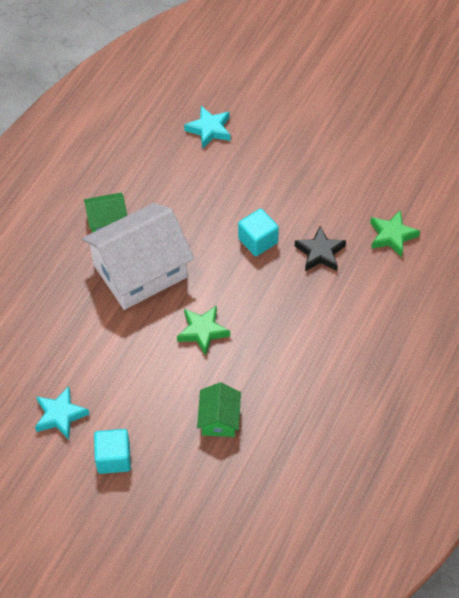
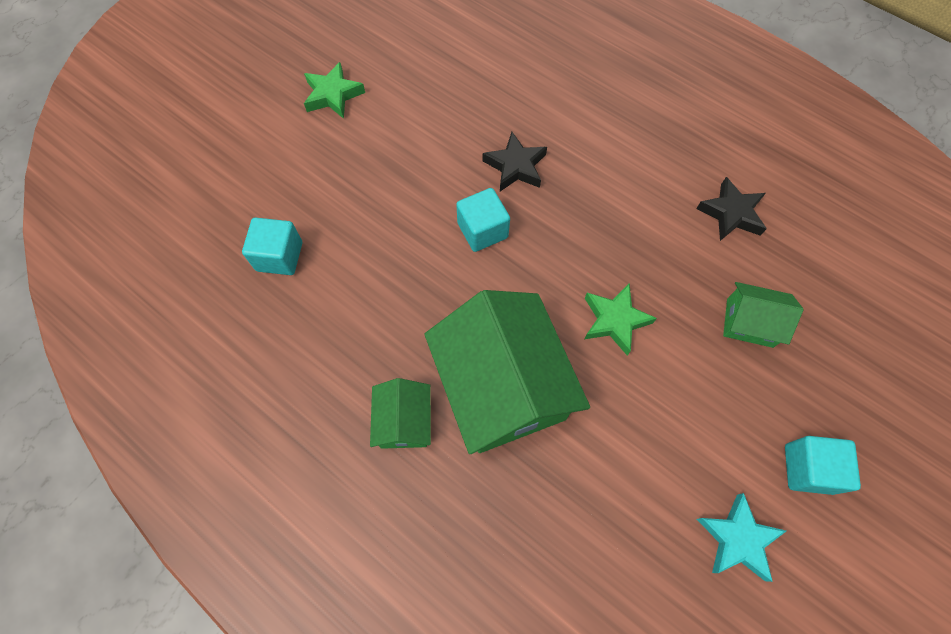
camera: 80 degrees left, 10 degrees up
white house [82,203,194,310] -> green house [424,290,590,454]
turquoise star [184,106,231,149] -> turquoise cube [242,217,302,275]
green star [370,210,420,257] -> green star moved to [304,62,365,119]
none -> black star [696,177,767,241]

